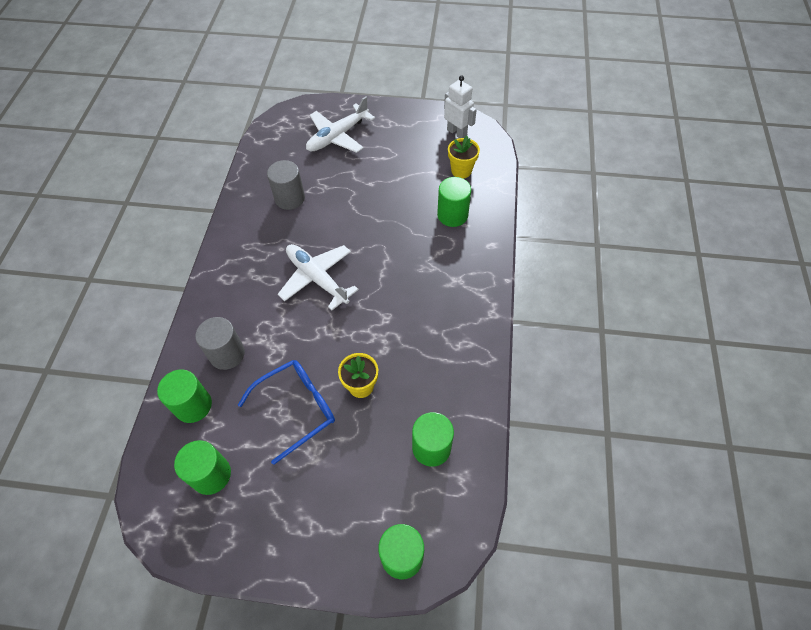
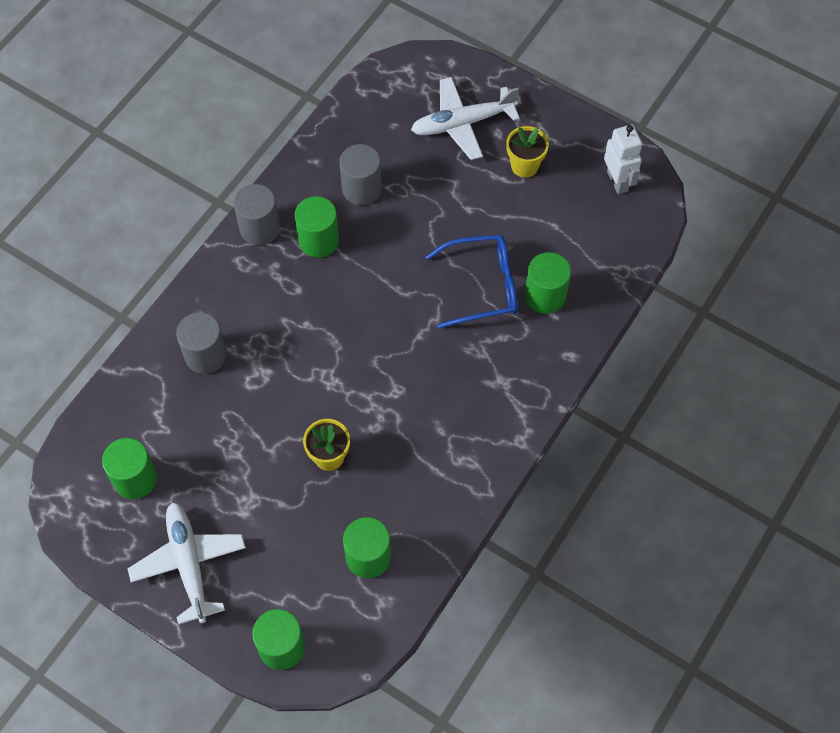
camera: 25 degrees right, 5 degrees up
green cylinder [157,369,212,423] -> green cylinder moved to [295,196,339,258]
blue glasses [238,360,335,465] -> blue glasses moved to [426,235,517,329]
white plane [278,244,359,310] -> white plane moved to [128,502,246,625]
yellow flower pot [448,136,480,178] -> yellow flower pot moved to [506,126,549,178]
none -> grey cylinder [234,184,280,245]

